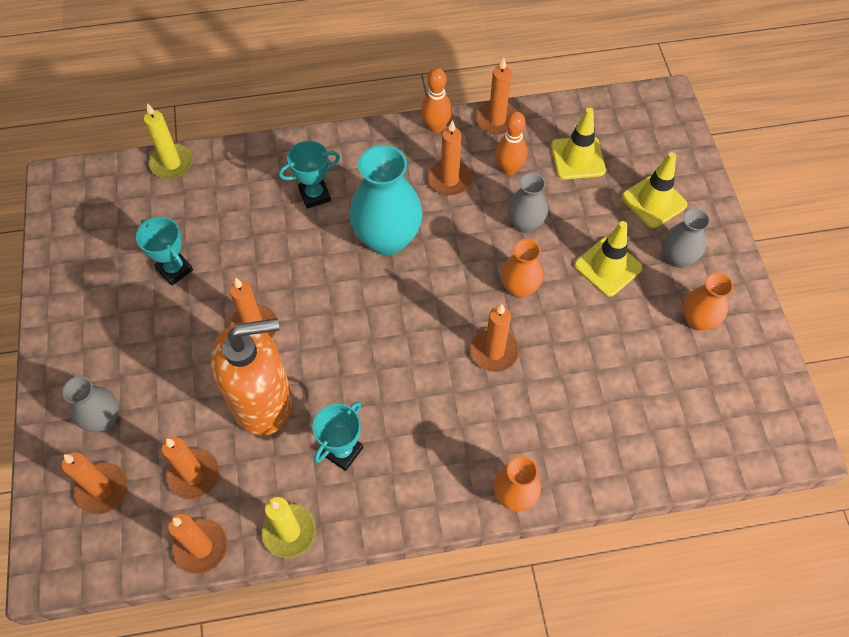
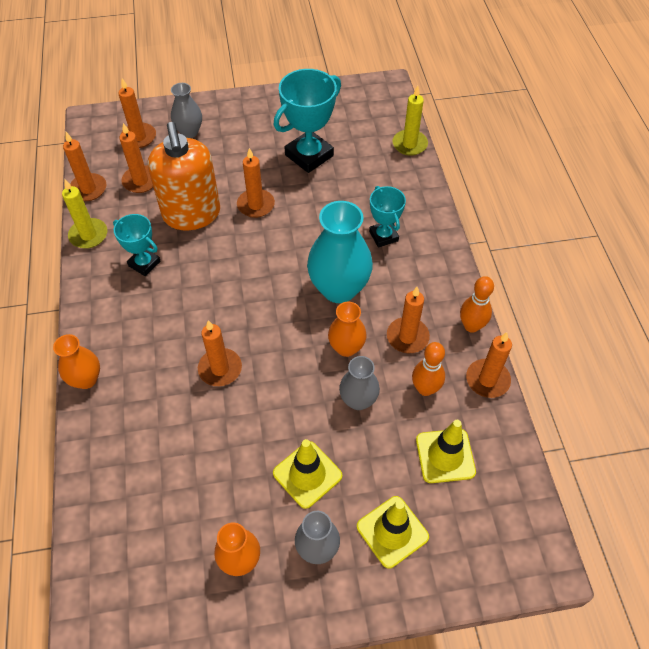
camera: 90 degrees right, 5 degrees down
turquoise trophy [136,217,193,286] -> turquoise trophy [274,69,341,173], size x1.69
orange vase [501,239,543,298] -> orange vase moved to [328,301,367,357]

